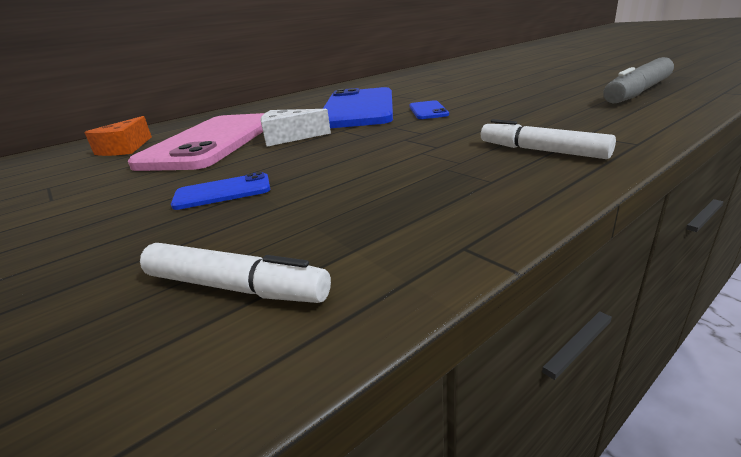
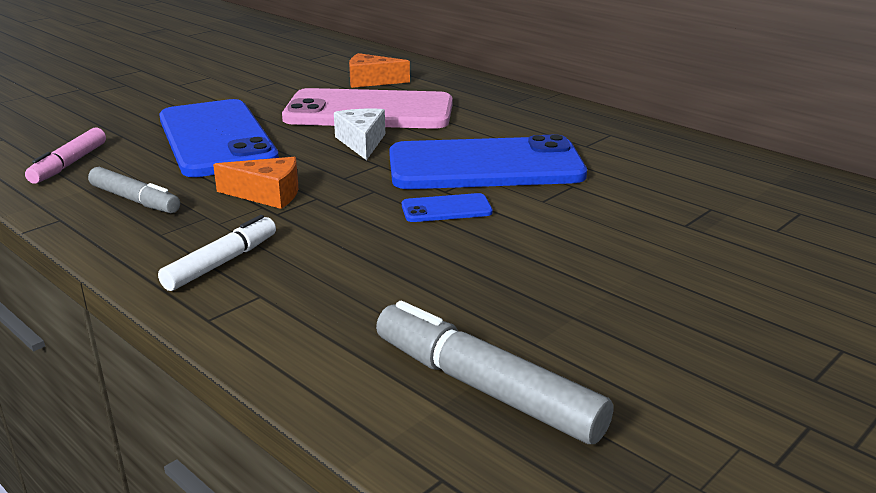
camera: 80 degrees right, 0 degrees up
white marker [140,243,331,303] -> pink marker [25,127,106,184]
blue phone [171,172,270,210] -> blue phone [159,99,279,177], size x2.43
none -> grey marker [88,167,180,213]
none -> orange cheese [213,157,298,209]

